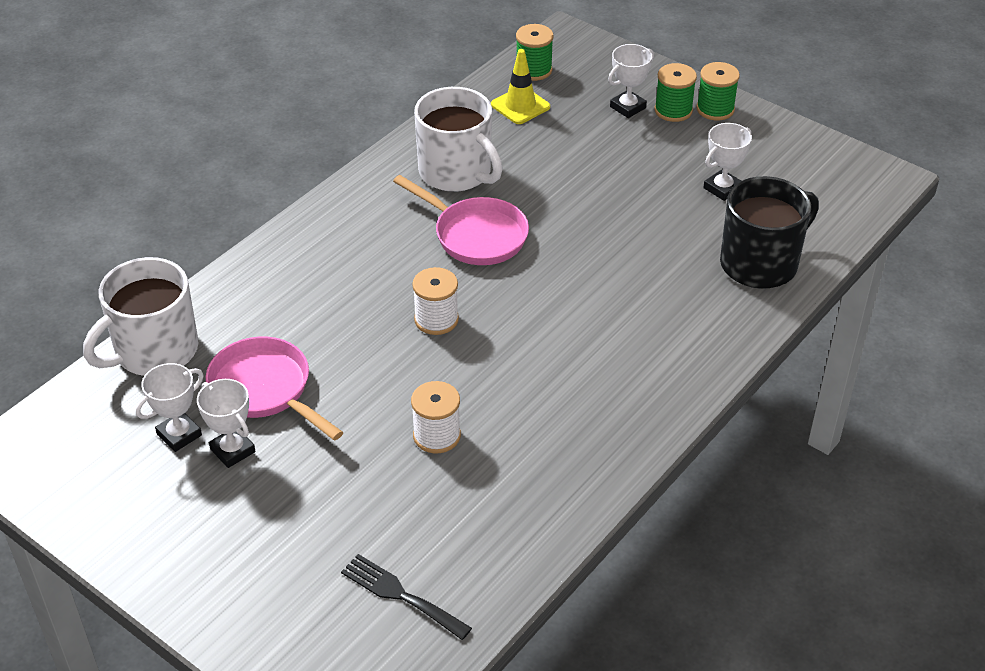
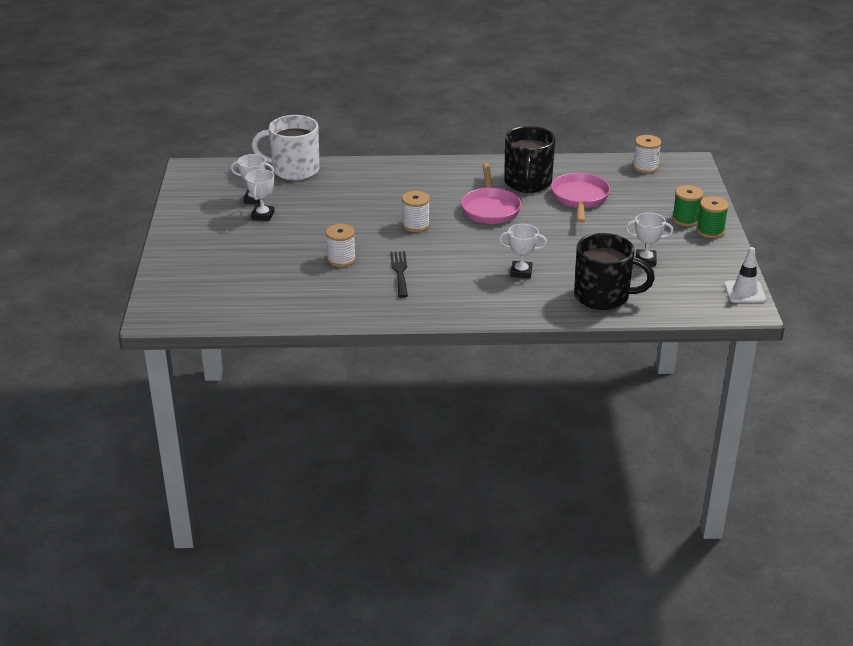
camera: 50 degrees right, 10 degrees down
pink pan [206,337,344,441] -> pink pan moved to [551,173,610,223]
black fork [341,554,472,640] -> black fork moved to [390,251,408,298]
white mug [414,87,503,192] -> black mug [504,126,556,193]
yellow traffic cone [491,49,550,124] -> none
green spool [516,24,554,81] -> white spool [632,135,661,173]
white trophy [608,44,654,118] -> white trophy moved to [499,224,547,278]
none -> white traffic cone [724,247,766,303]

